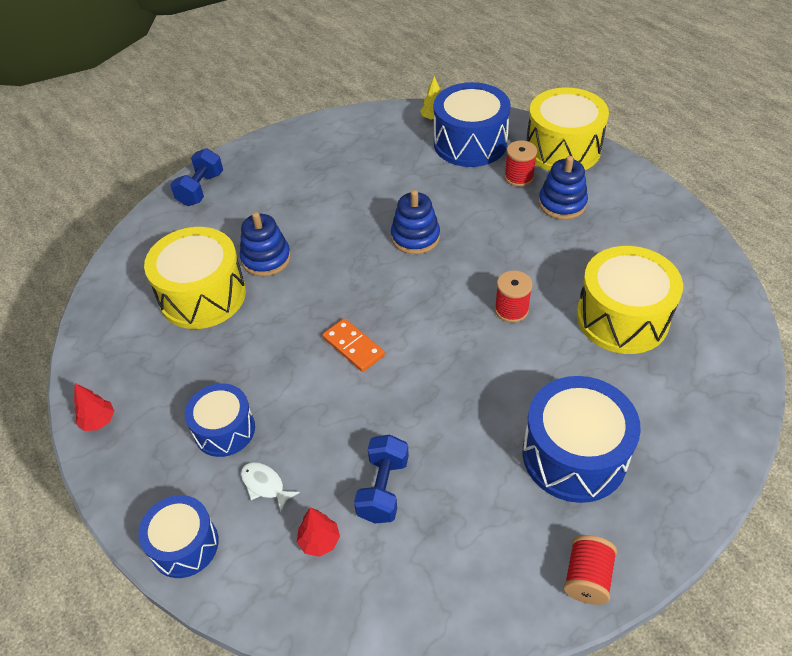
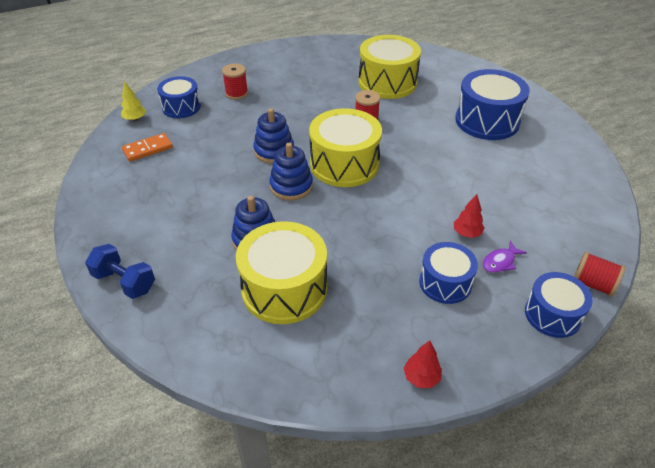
camera: 80 degrees left, 5 degrees down
white fish [241,462,300,512] -> purple fish [483,241,527,273]
red tree [297,507,340,557] -> red tree moved to [454,194,485,238]
orange domino [322,318,385,372] -> orange domino moved to [122,133,173,162]
blue dumbbell [354,434,409,523] -> none
blue drum [434,82,511,167] -> blue drum [157,76,201,118], size x0.62
yellow drum [526,87,609,171] -> yellow drum moved to [309,108,382,187]
blue stacking toy [539,156,588,220] -> blue stacking toy moved to [269,143,313,200]
red spool [563,535,617,605] -> red spool moved to [574,252,625,297]

